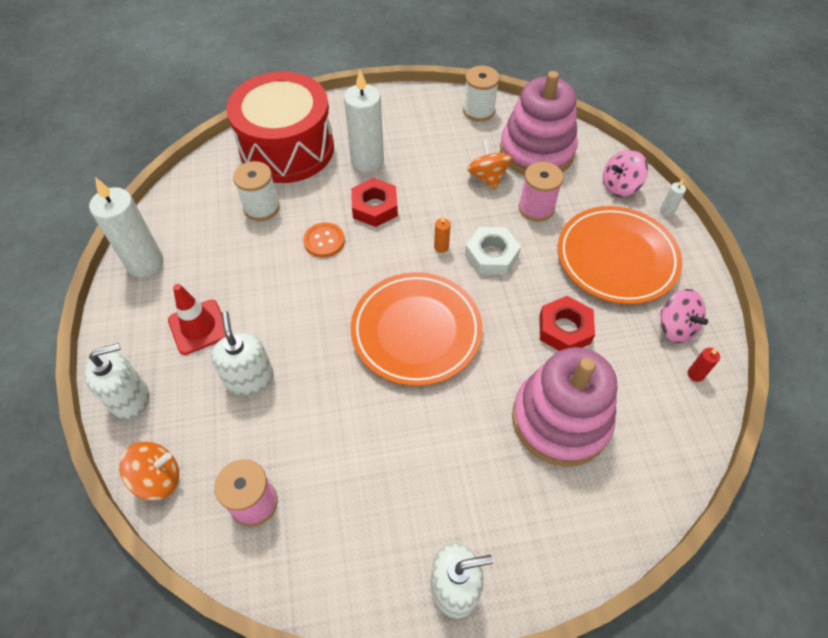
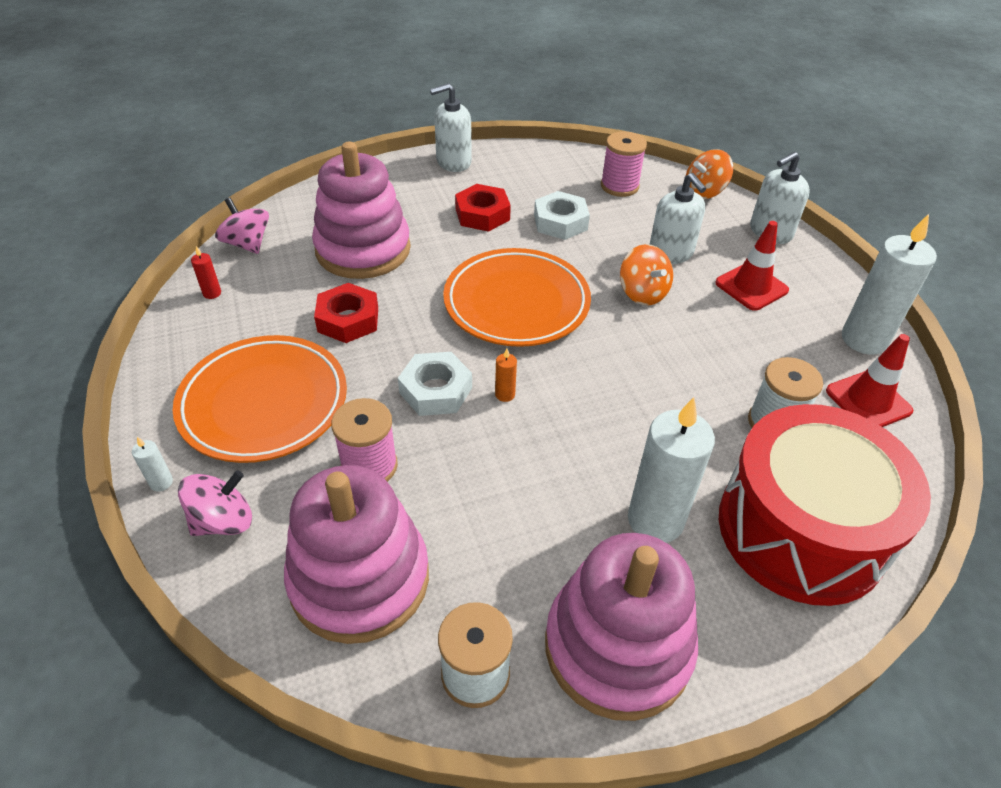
camera: 170 degrees right, 10 degrees down
orange button [303,222,345,257] -> none
red nut [351,178,398,227] -> red nut moved to [455,184,511,232]
orange spinning top [467,139,513,189] -> orange spinning top moved to [620,244,673,305]
pink spinning top [661,289,708,343] -> pink spinning top moved to [215,198,269,254]
none -> white nut [534,191,590,240]
none -> pink stacking toy [545,533,698,721]
none -> red traffic cone [826,334,914,427]

